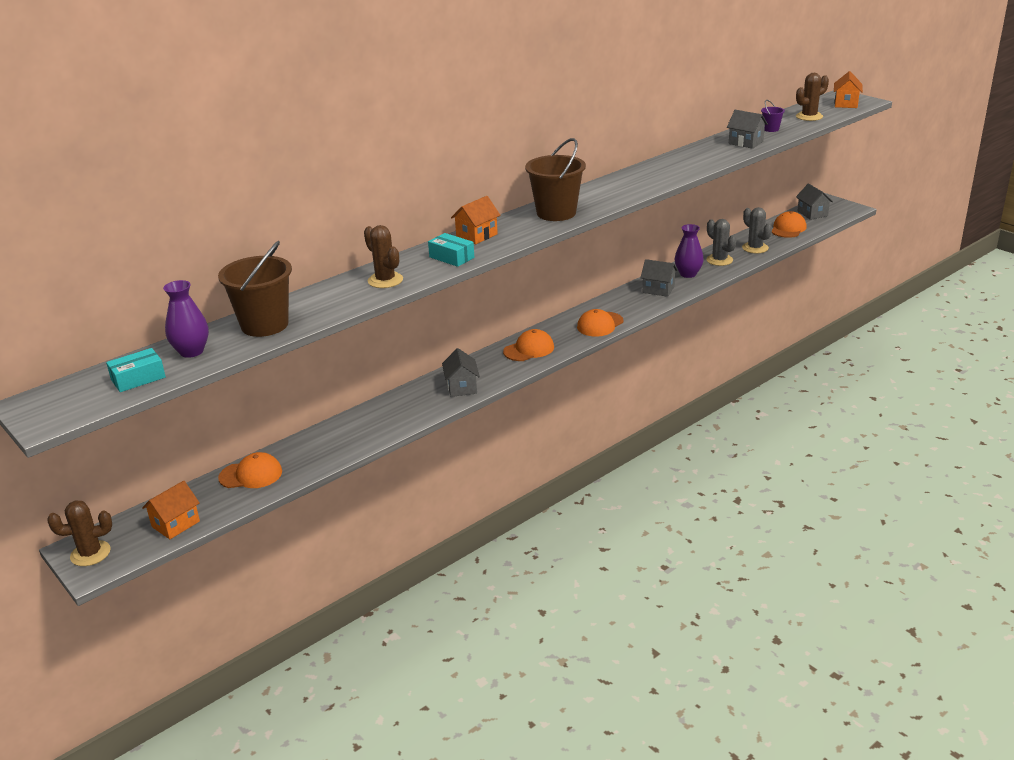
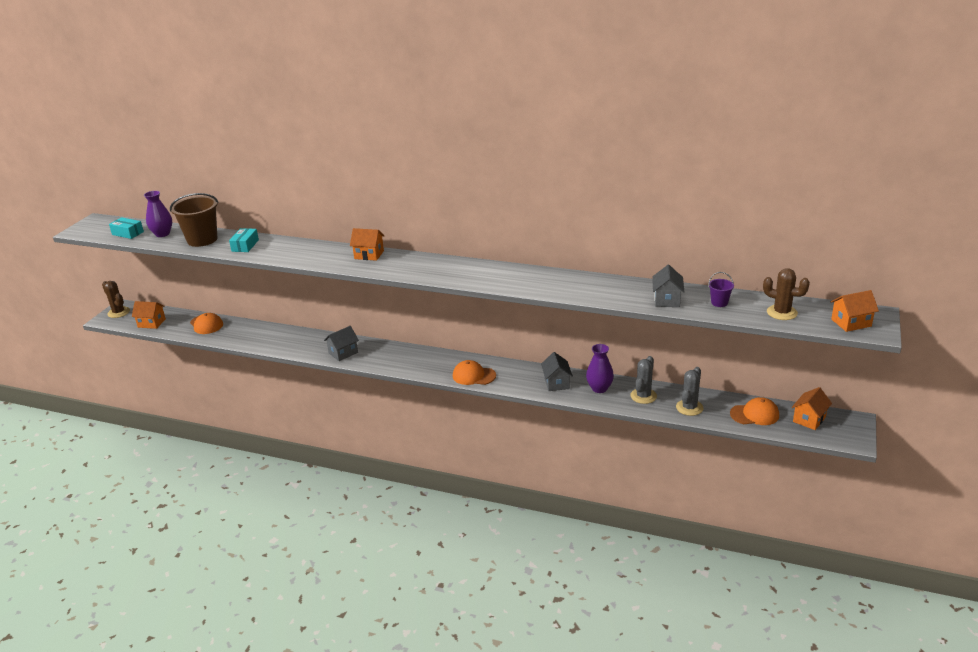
camera: 60 degrees right, 0 degrees up
brown cactus [364,225,403,288] -> none
turquoise box [428,233,474,267] -> turquoise box moved to [229,228,259,252]
orange cap [503,329,554,361] -> none
brown bucket [525,138,586,221] -> none
grey house [796,183,833,220] -> orange house [791,387,832,430]

